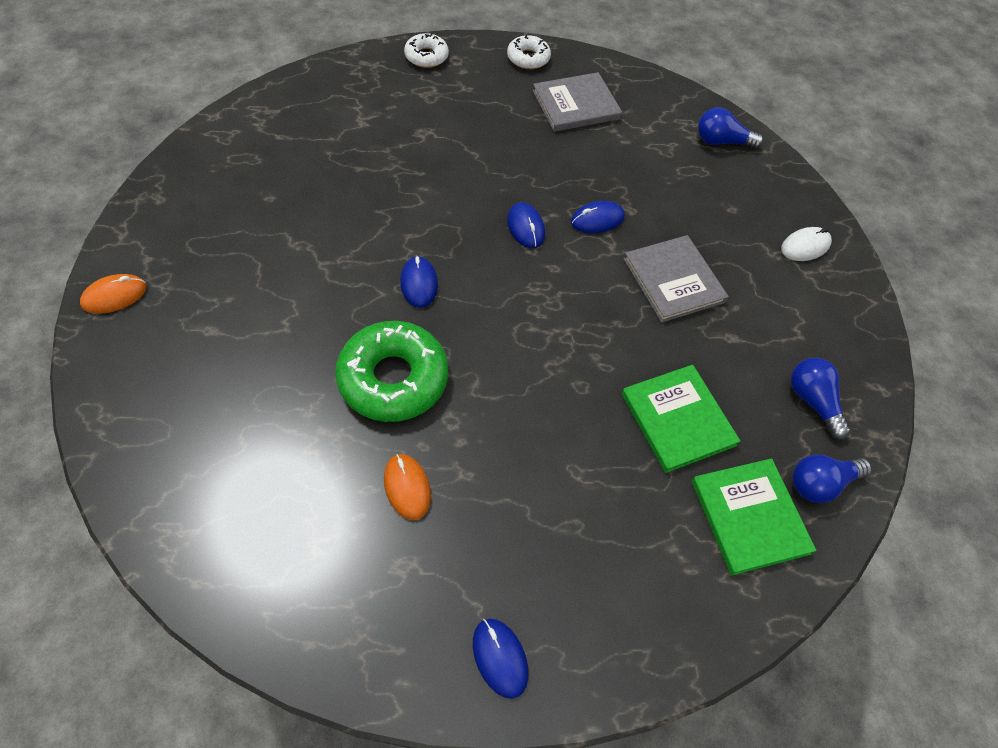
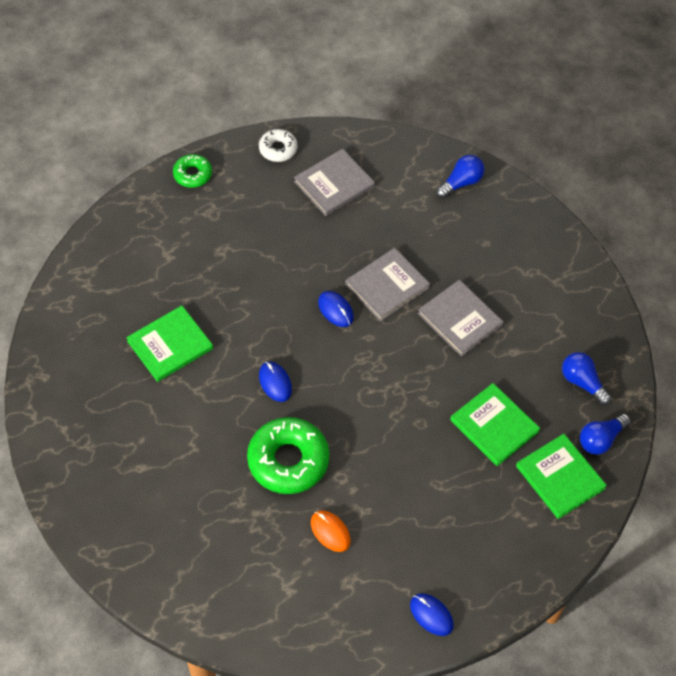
camera: 15 degrees left, 0 degrees up
orange mouse [80,274,147,314] -> none
white donut [404,33,449,68] -> green donut [173,154,212,188]
blue mouse [571,201,625,233] -> grey book [345,248,430,321]
blue light bulb [698,107,763,149] -> blue light bulb turned 150 degrees clockwise [436,155,485,198]
white mouse [781,227,832,261] -> none
none -> green book [126,305,213,382]

